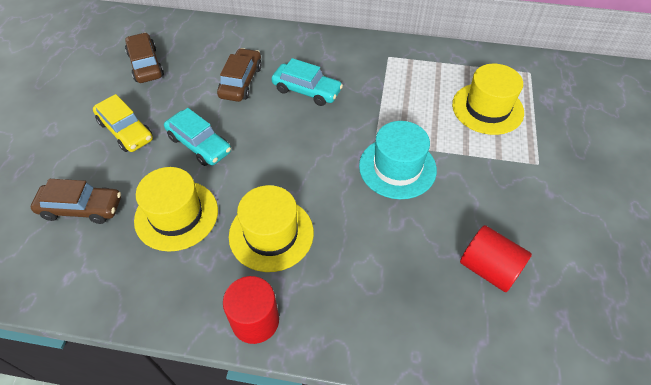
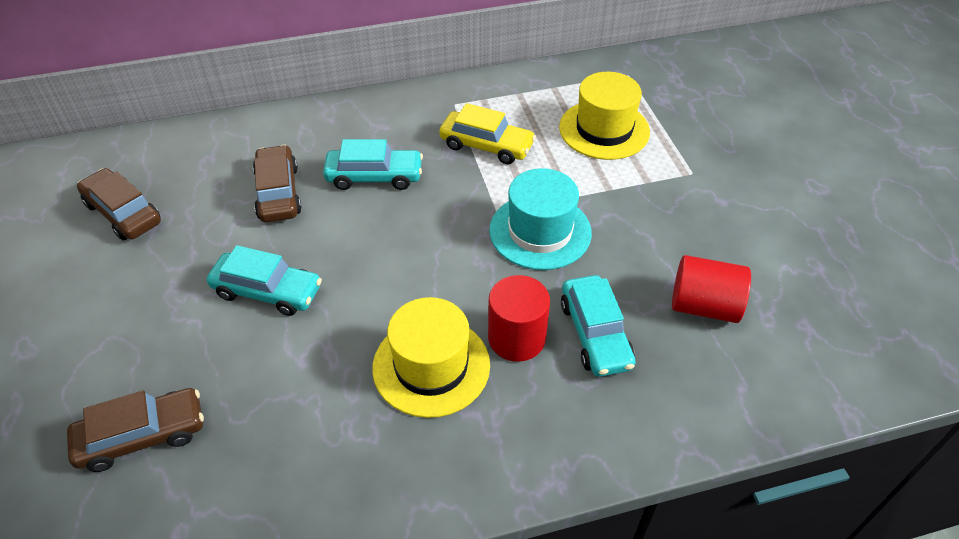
camera: 25 degrees left, 5 degrees down
yellow car [93,94,153,152] -> yellow car moved to [439,103,536,164]
yellow hat [134,167,218,252] -> none
red cylinder [223,276,279,344] -> red cylinder moved to [488,275,550,362]
none -> turquoise car [561,275,635,377]

